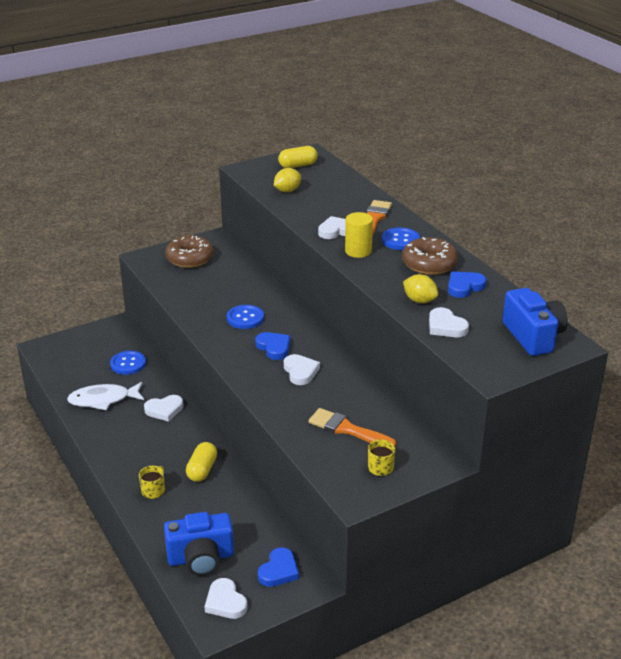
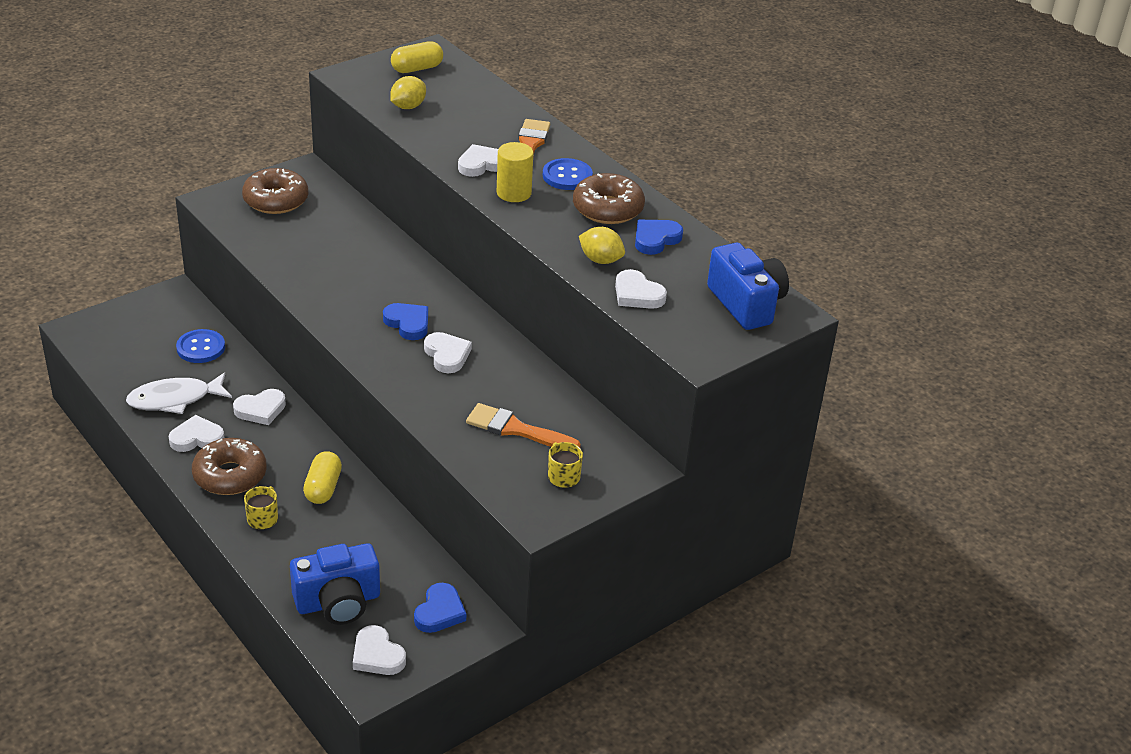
camera: 10 degrees left, 5 degrees up
blue button [227,305,264,329] -> none
none -> white heart [169,415,224,452]
none -> brown donut [192,438,267,495]

